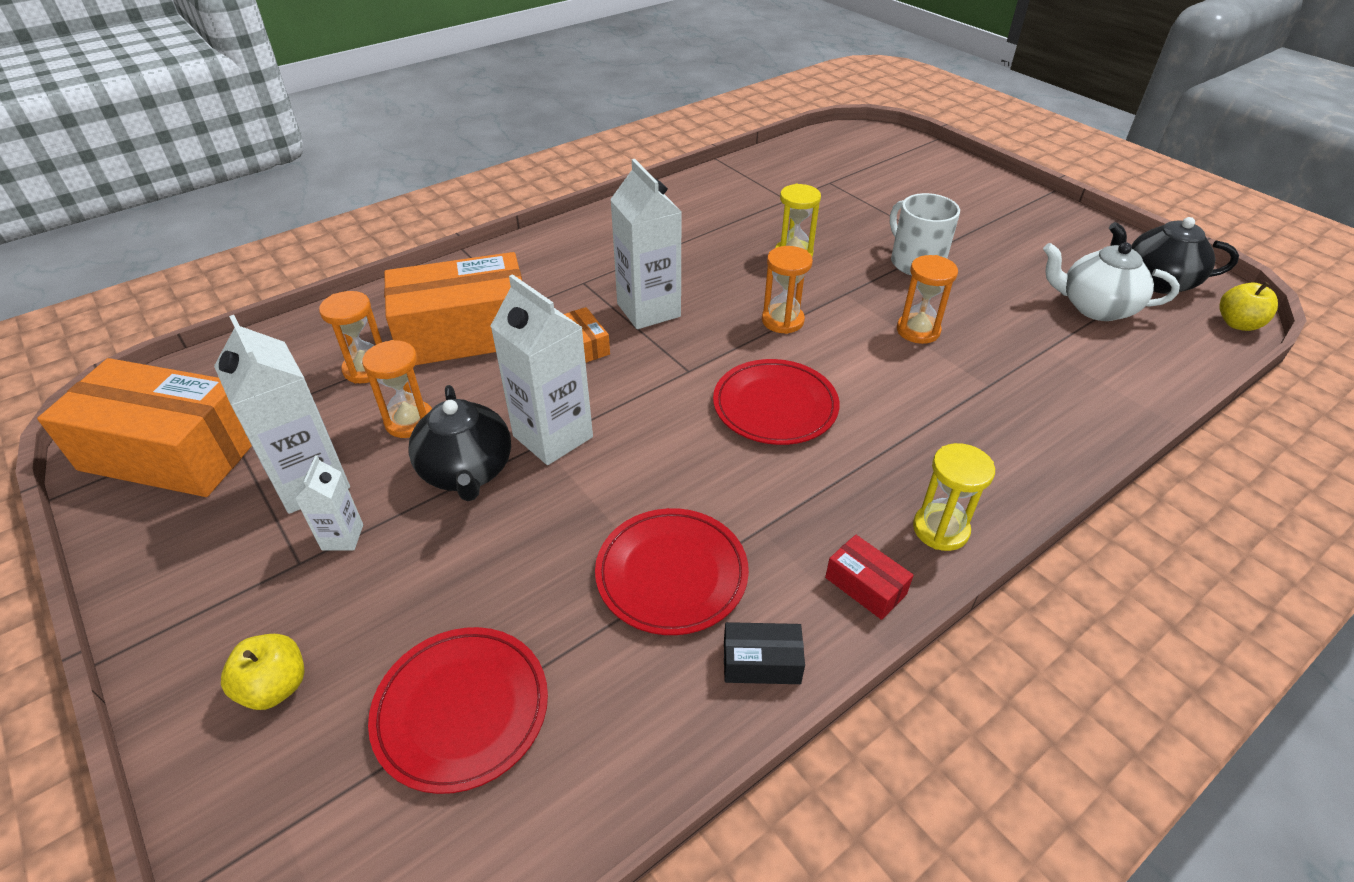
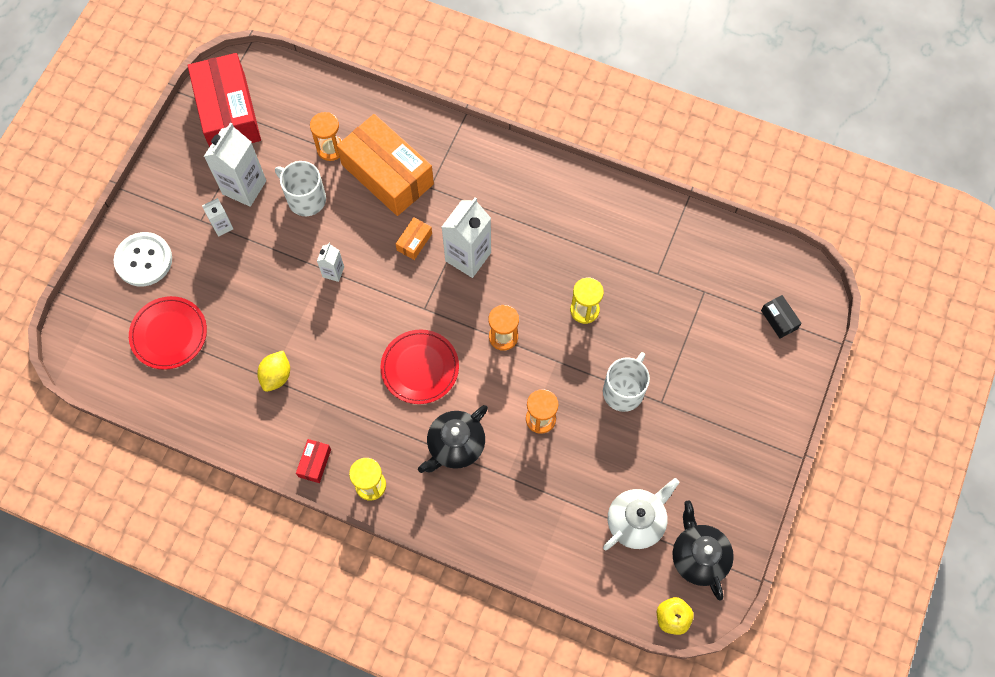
camera: 60 degrees right, 25 degrees up
orange box [37,358,252,497] -> red box [187,53,261,147]
yellow apple [221,634,305,710] -> white button [113,232,172,286]
orange hourglass [362,340,432,438] -> white mug [275,161,326,216]
black teapot [408,385,511,501] -> black teapot moved to [418,405,488,473]
white carton [490,274,593,465] -> white carton [317,243,344,282], size x0.51
red plate [595,508,749,635] -> yellow lemon [257,351,290,392]
black box [724,622,805,684] -> black box moved to [761,295,802,339]
white teapot [1043,242,1180,321] -> white teapot turned 60 degrees clockwise [603,478,680,550]

